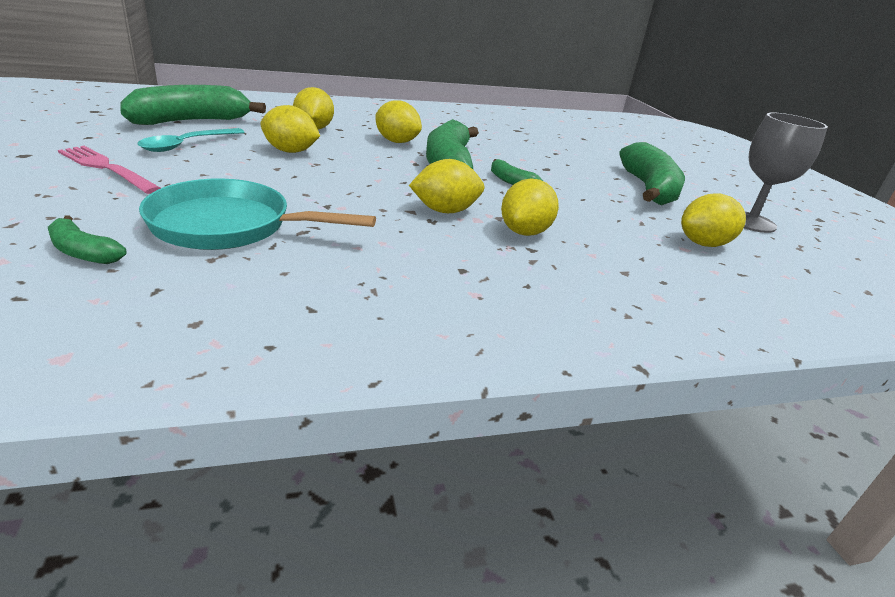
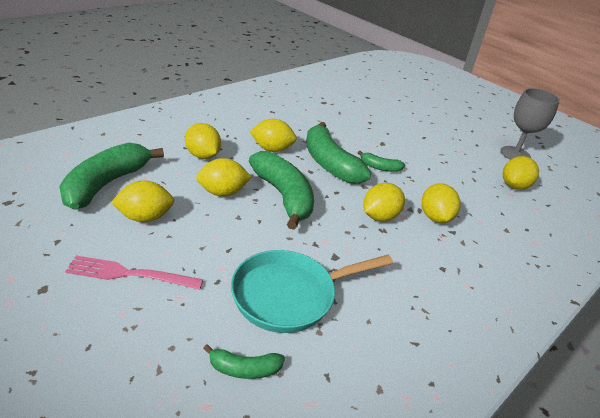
camera: 30 degrees left, 5 degrees up
turquoise spoon [137,128,245,152] -> yellow lemon [111,180,175,222]
green banana [619,142,685,205] -> green banana moved to [249,151,314,230]

